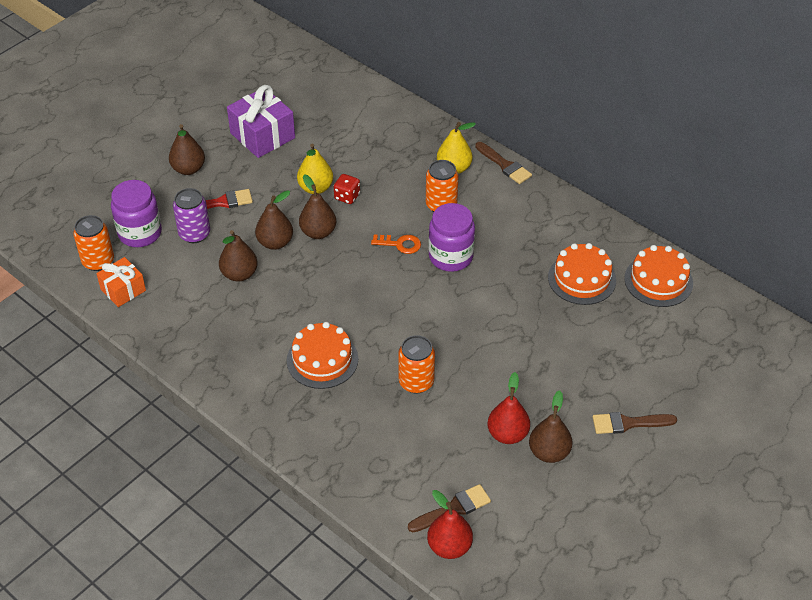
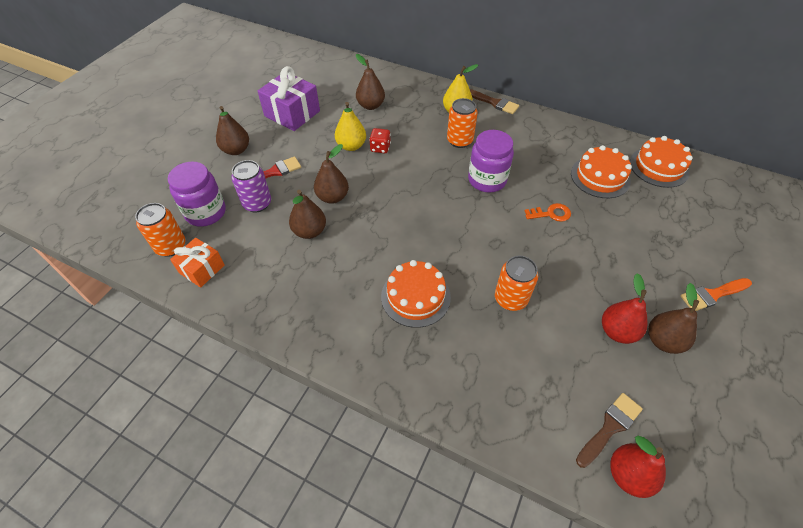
camera: 15 degrees left, 5 degrees up
brown pear [299,174,336,239] -> brown pear moved to [356,54,385,110]
orange key [371,235,421,254] -> orange key moved to [525,203,571,222]
brown brush [593,412,677,434] -> orange brush [680,278,752,311]

